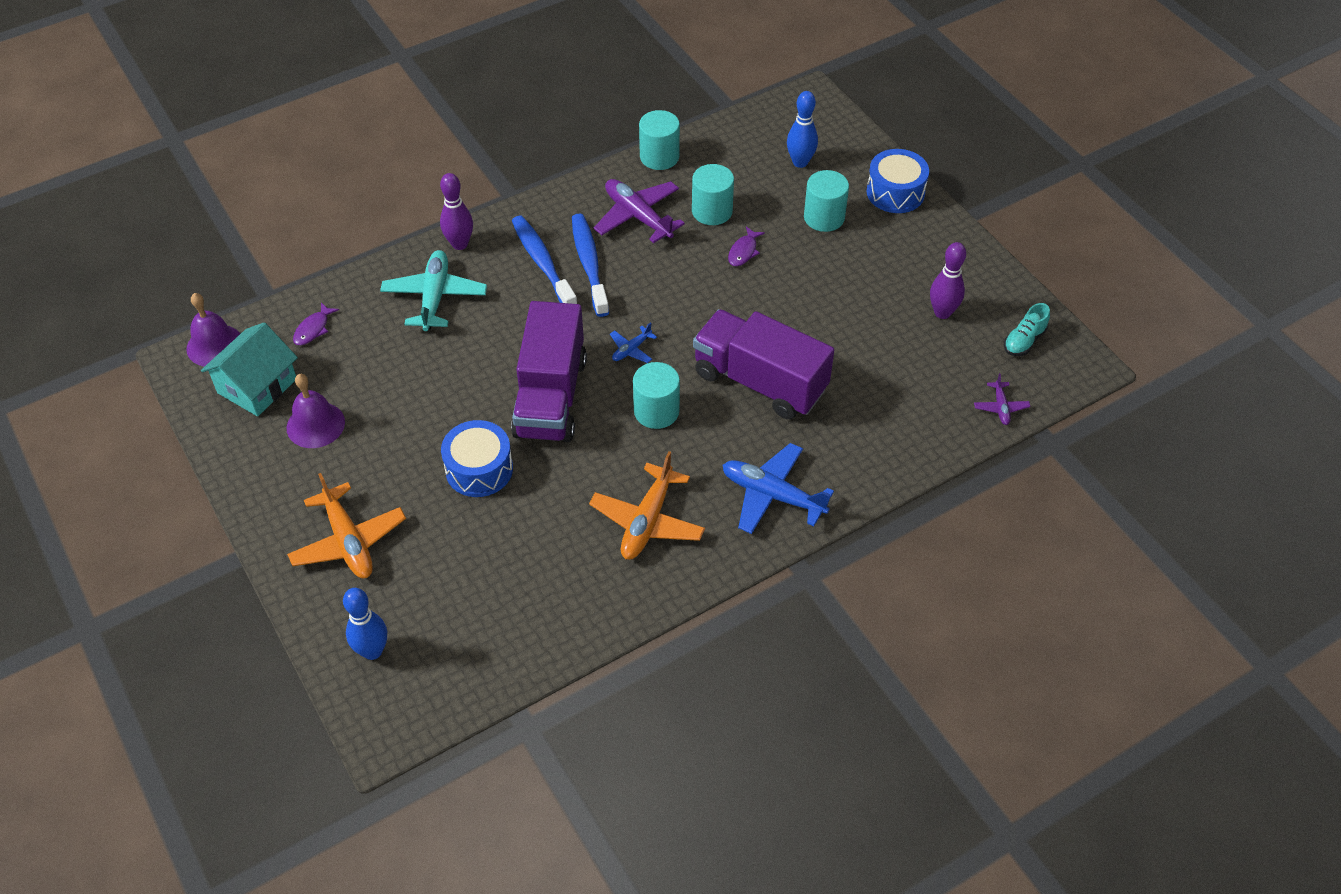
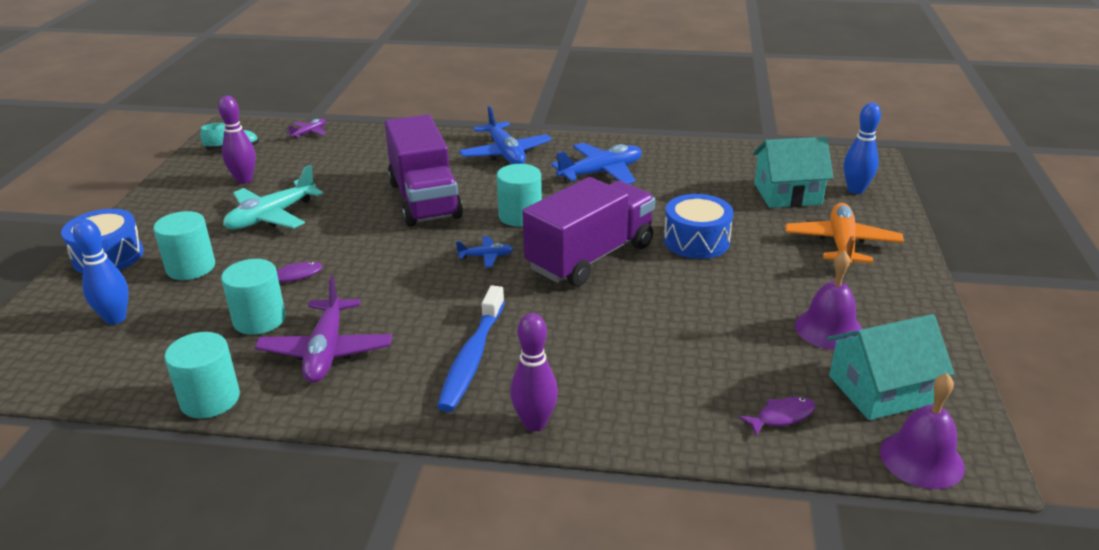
camera: 140 degrees left, 20 degrees down
turquoise plane [380,250,487,331] -> turquoise plane moved to [223,165,324,230]
blue toothbrush [572,213,609,317] -> none
orange plane [589,451,705,560] -> blue plane [551,143,642,184]
none -> turquoise house [753,137,834,208]

